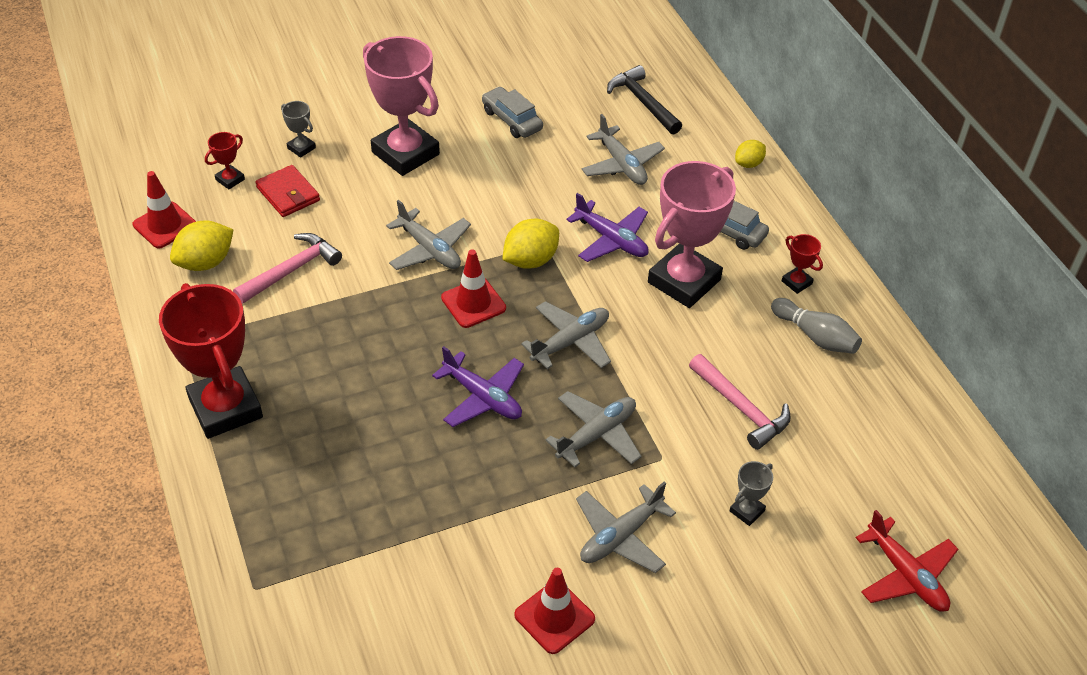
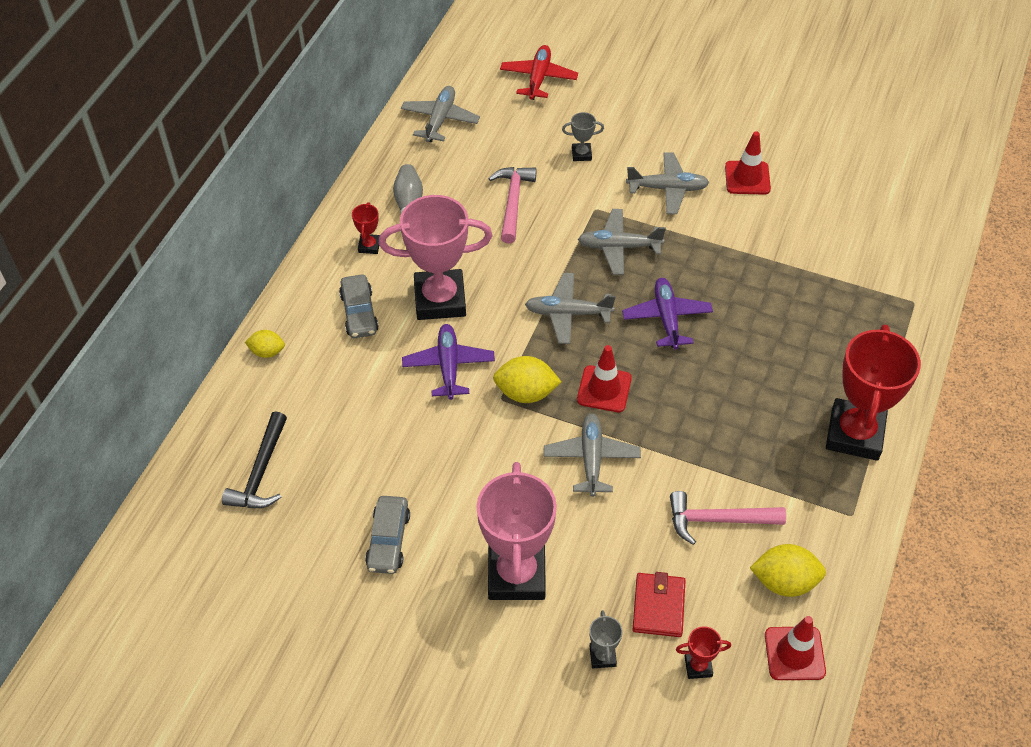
camera: 135 degrees left, 5 degrees up
grey plane [582,114,665,185] -> grey plane moved to [401,86,480,142]

